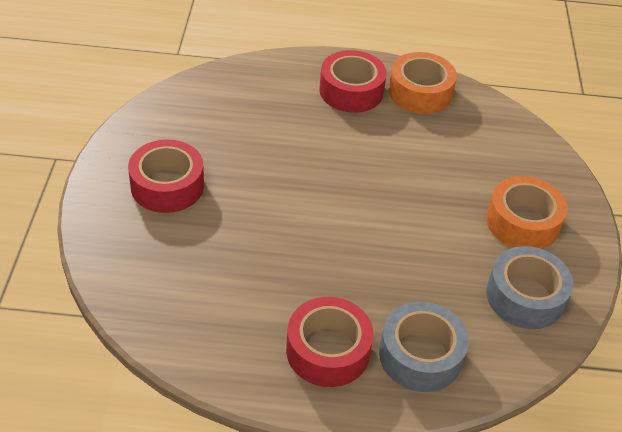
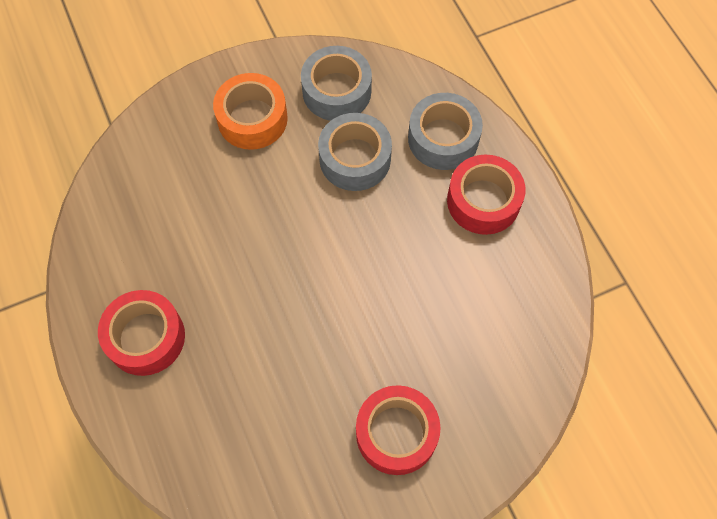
camera: 115 degrees left, 20 degrees up
orange tape [389,52,457,114] -> none
none -> grey tape [318,113,392,191]

